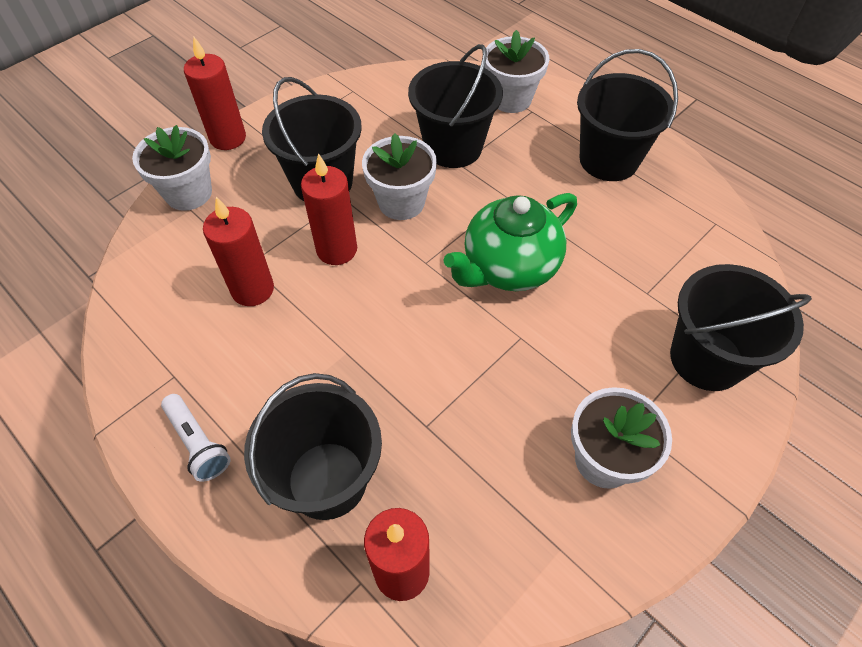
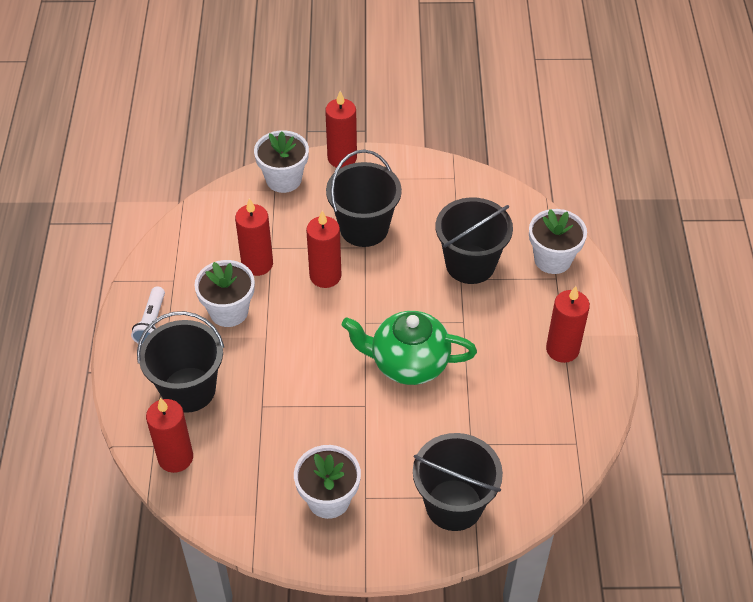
camera: 45 degrees right, 5 degrees down
white flower pot [362,133,437,220] -> white flower pot moved to [194,260,255,327]
black bucket [577,49,678,181] -> red candle [546,286,590,363]

